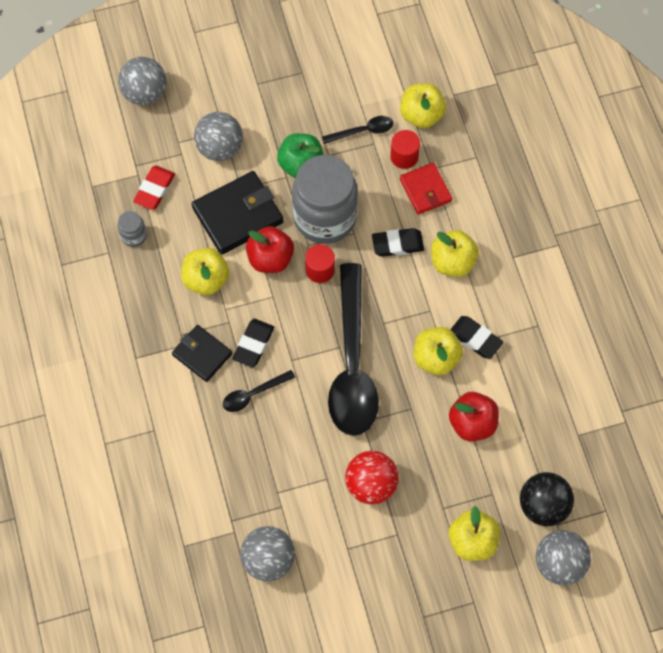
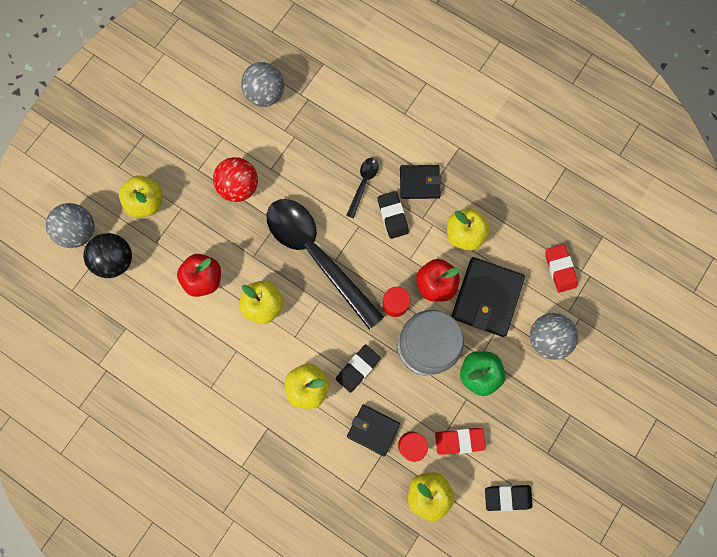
camera: 140 degrees right, 10 degrees up
grey ball [118,57,167,105] -> none
grey jar [118,211,147,247] -> none
black spoon [322,116,393,144] -> red eraser [435,428,486,455]
red wallet [400,163,452,215] -> black wallet [347,404,400,456]
black eraser [450,316,504,359] -> black eraser moved to [485,485,533,511]

